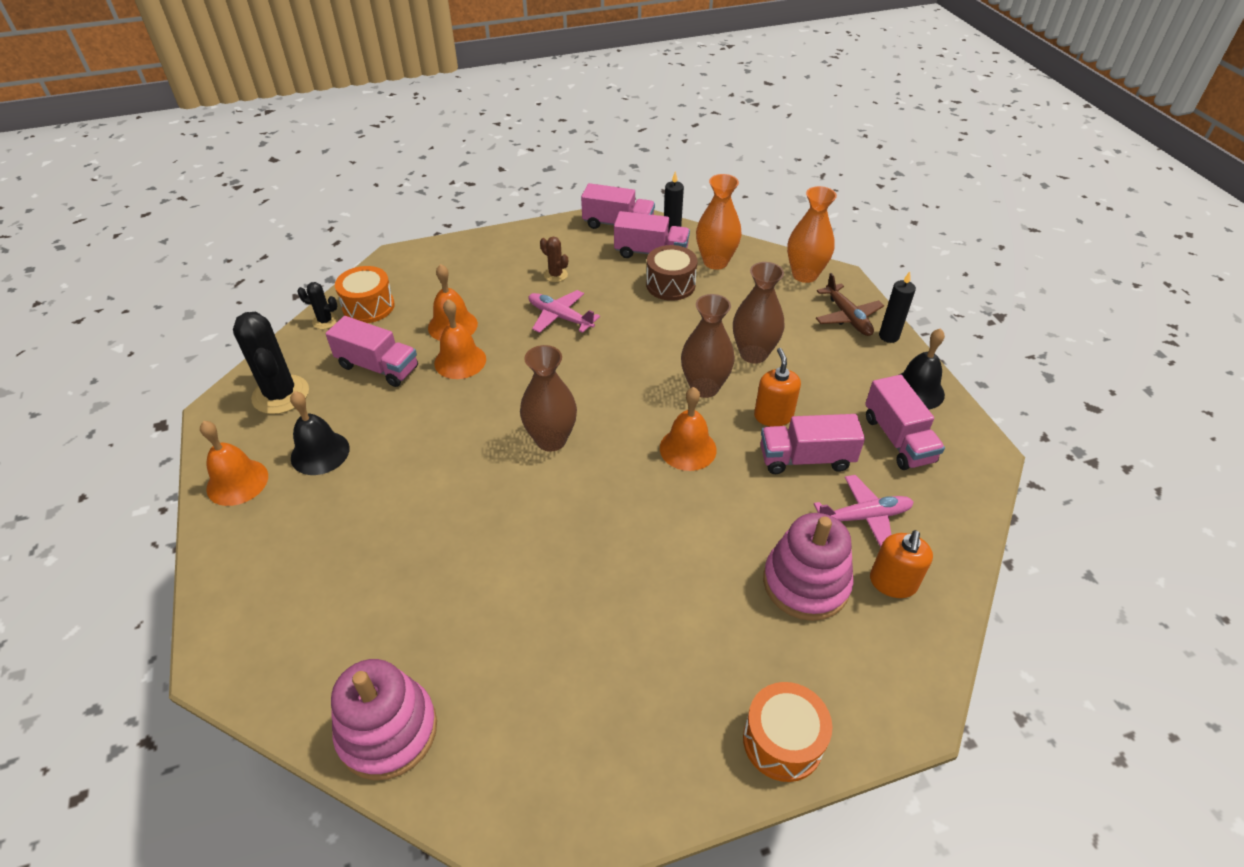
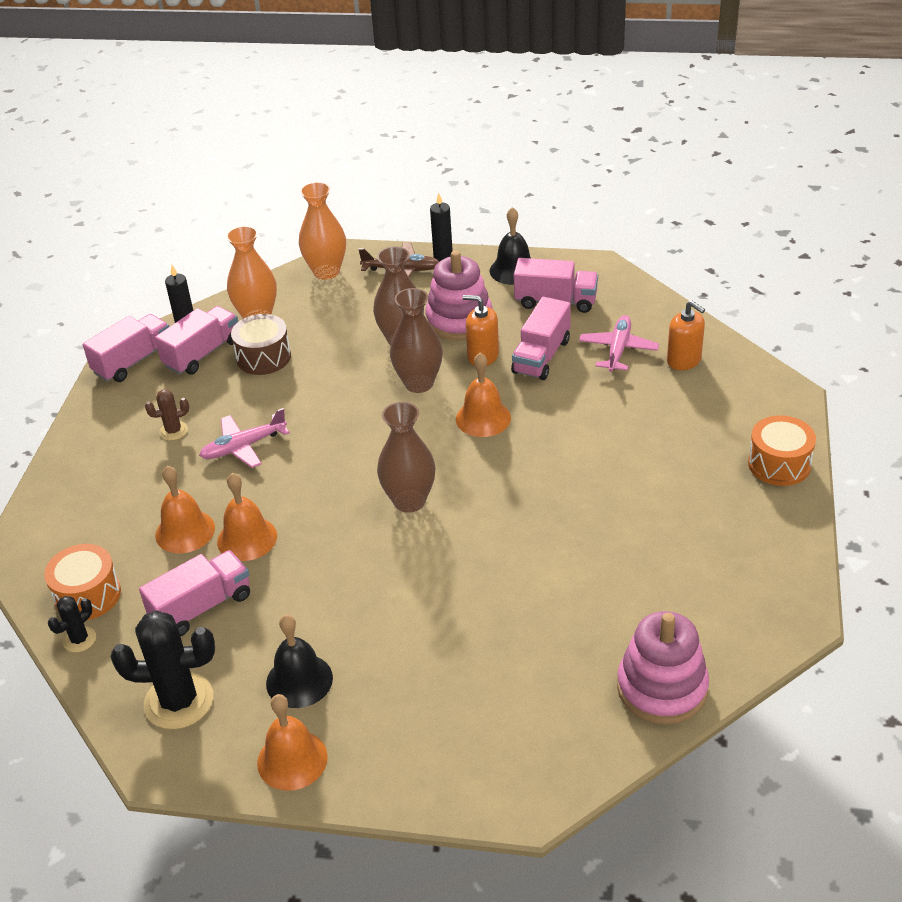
camera: 60 degrees left, 5 degrees down
pink stacking toy [763,513,854,621] -> pink stacking toy moved to [425,250,492,340]

